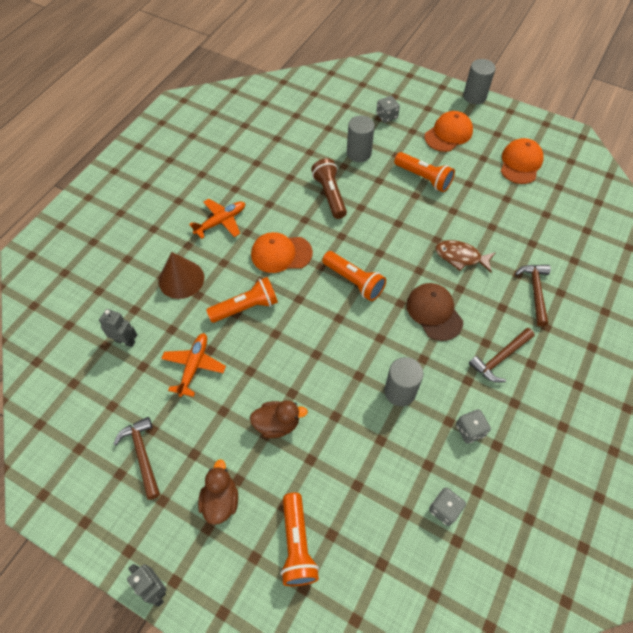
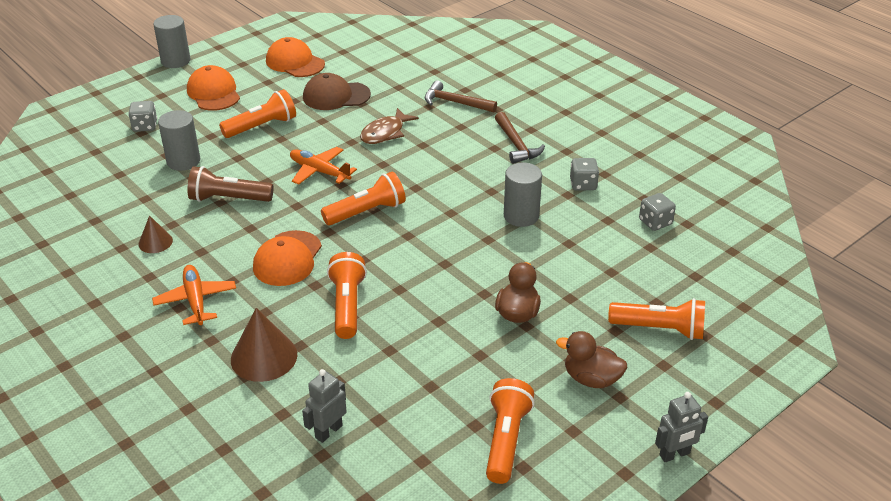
camera: 70 degrees left, 20 degrees down
brown hammer [114,417,160,500] -> orange flashlight [486,378,534,484]
orange plane [161,333,226,397] -> orange plane moved to [290,147,357,185]
brown cap [406,283,463,341] -> brown cap moved to [303,73,371,110]
none -> brown cone [138,215,173,253]

